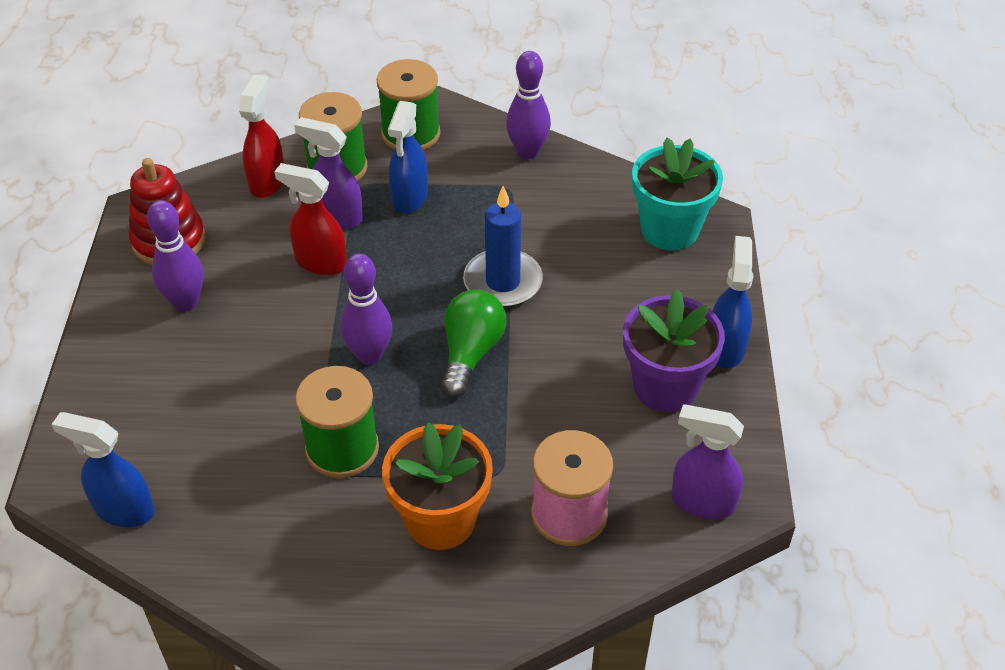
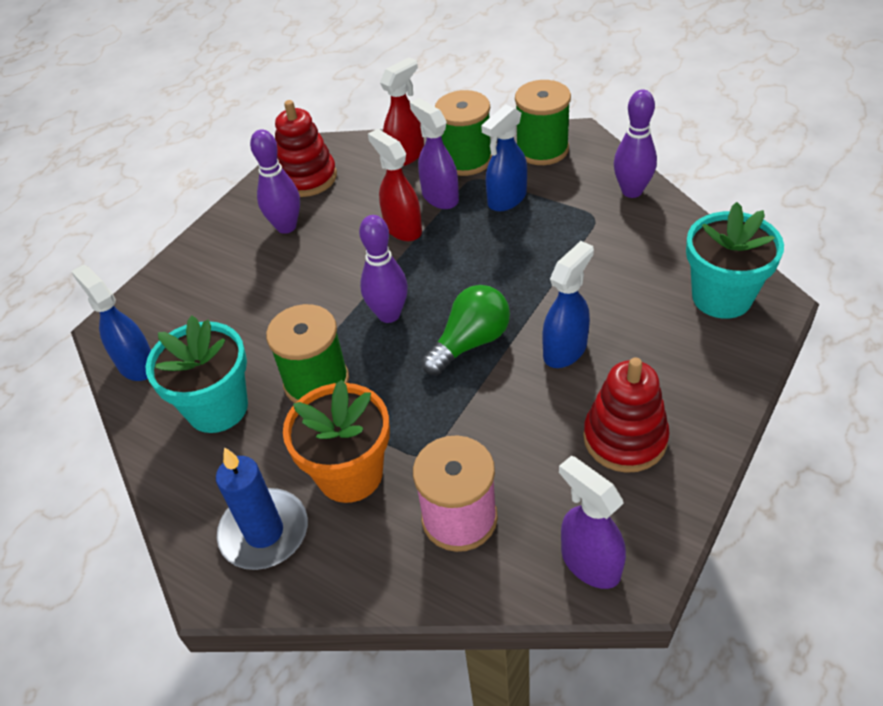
camera: 35 degrees right, 0 degrees up
blue candle [463,186,543,308] -> blue candle moved to [216,447,308,570]
purple flower pot [623,289,725,412] -> red stacking toy [583,357,670,473]
blue spray bottle [713,236,753,368] -> blue spray bottle moved to [543,241,594,368]
none -> turquoise flower pot [145,316,248,433]

